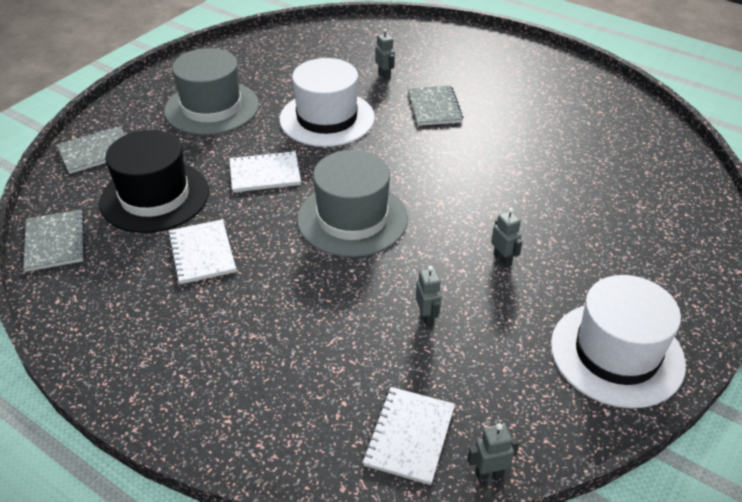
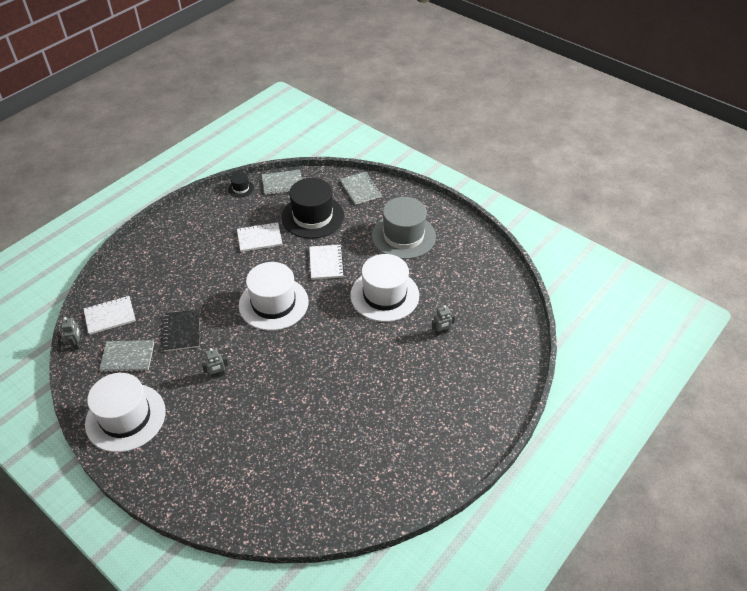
camera: 95 degrees right, 5 degrees up
grey hat [297,150,408,257] -> white hat [239,262,309,331]
white notebook [362,387,455,485] -> white notebook turned 45 degrees counterclockwise [84,296,136,335]
grey notebook [408,85,464,126] -> grey notebook moved to [99,340,154,372]
grey robot [416,266,442,327] -> black notebook [163,309,200,351]
none -> black hat [228,173,254,197]

